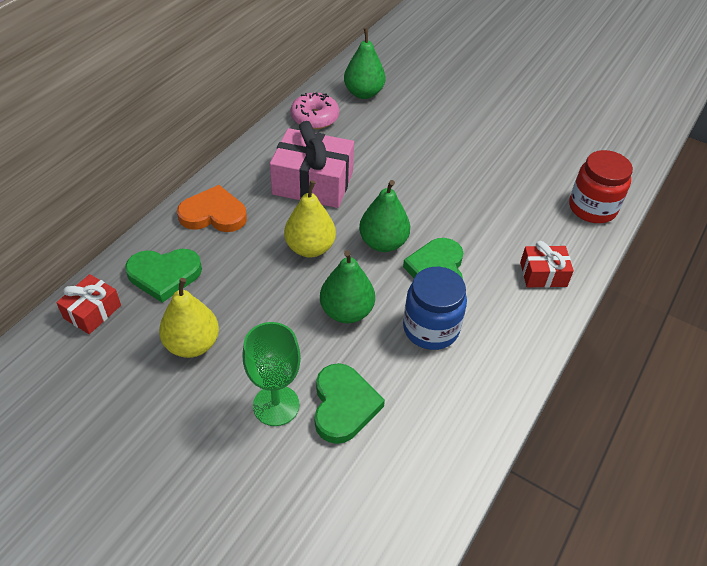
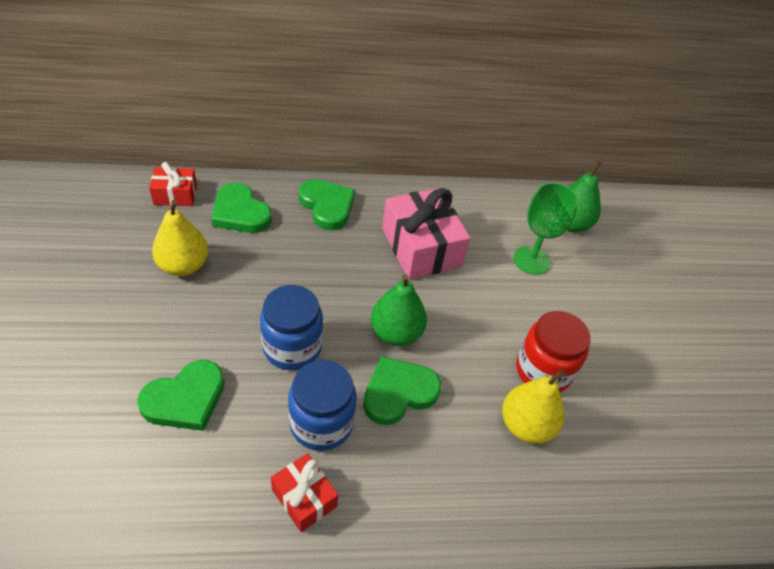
camera: 50 degrees right, 0 degrees up
orange heart [177,185,247,232] -> green heart [299,179,355,230]
green goblet [242,322,301,426] -> green goblet moved to [513,182,578,275]
yellow pear [284,180,336,257] -> yellow pear moved to [502,370,565,444]
pink donut [291,92,339,129] -> none
green pear [320,250,375,323] -> blue jar [260,285,323,370]
red gift [520,241,574,288] -> red gift moved to [271,453,338,532]
red jar [569,150,633,223] -> red jar moved to [516,311,591,392]

